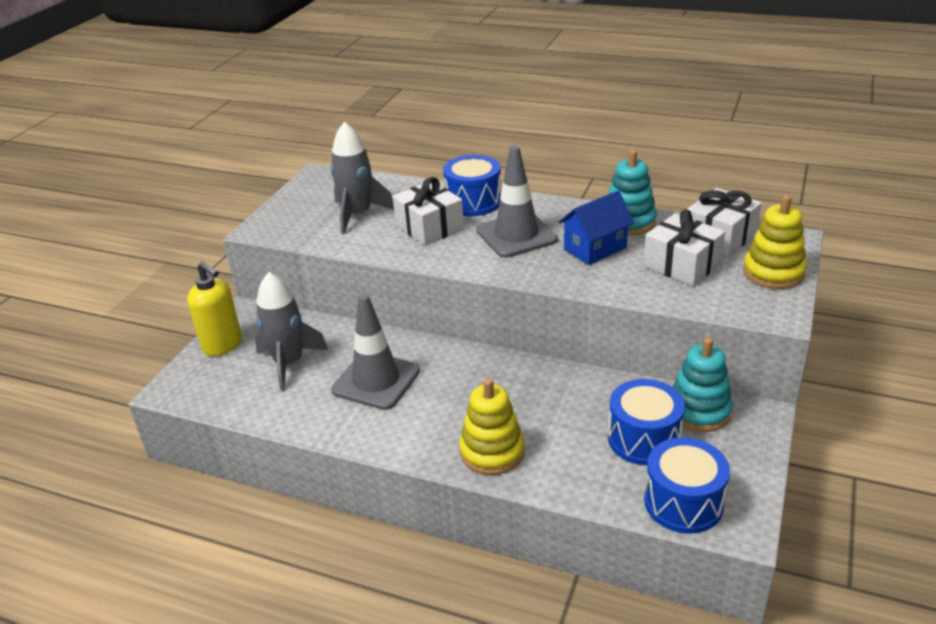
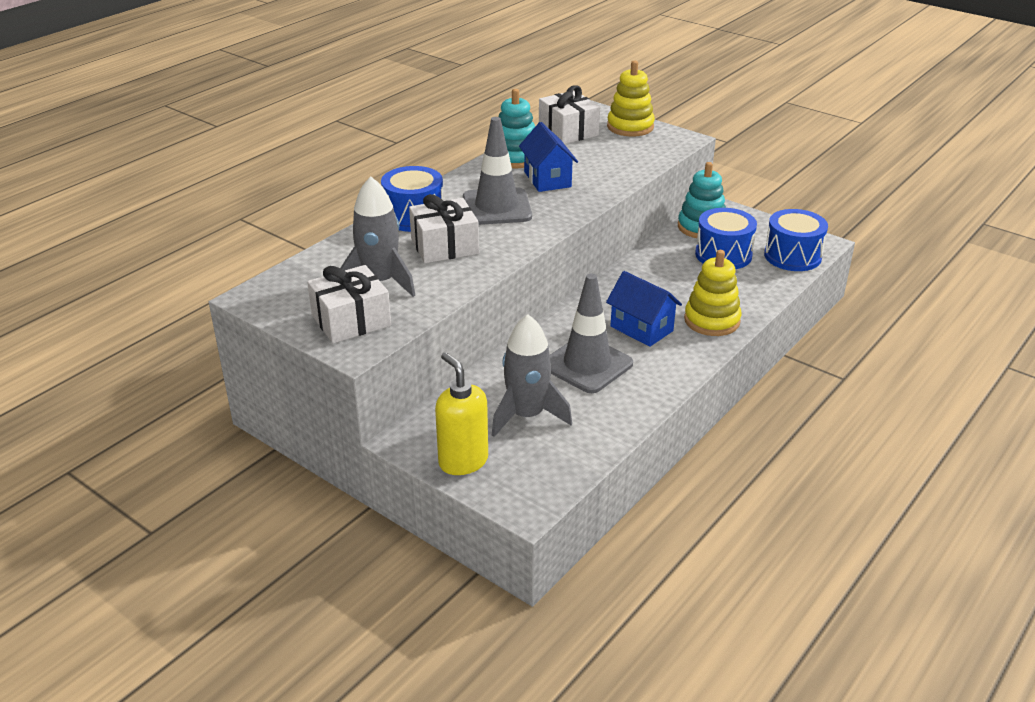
camera: 75 degrees left, 0 degrees up
yellow soap dispenser [187,261,242,356] -> yellow soap dispenser turned 90 degrees counterclockwise [435,352,488,475]
white gift [643,210,725,286] -> white gift moved to [307,265,391,343]
none -> blue house [606,271,682,347]

